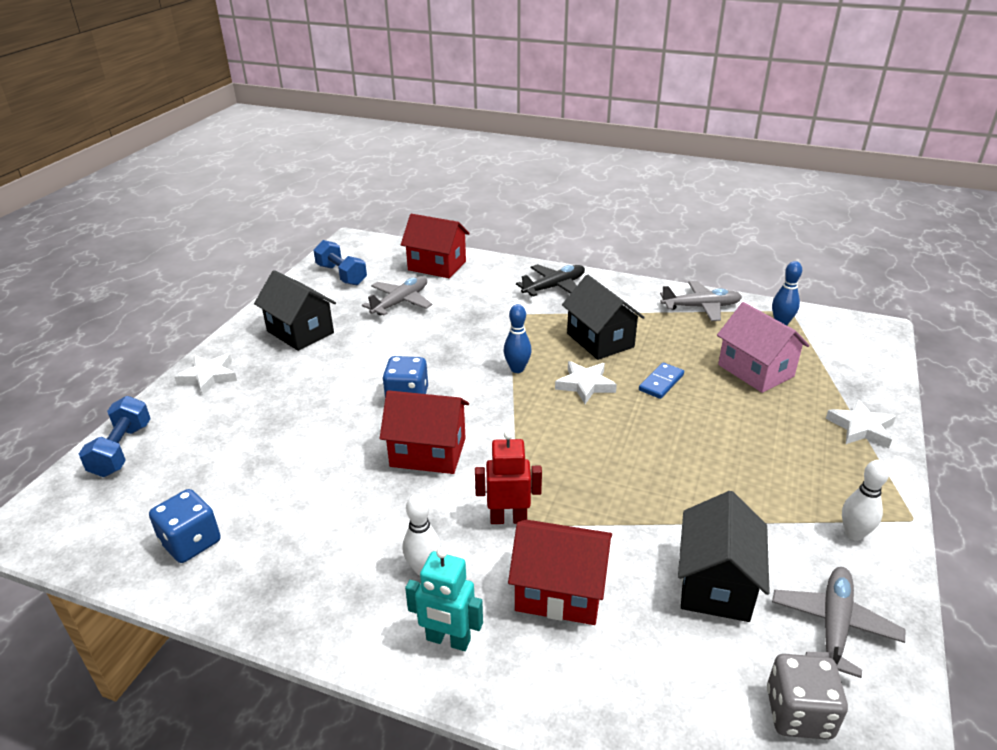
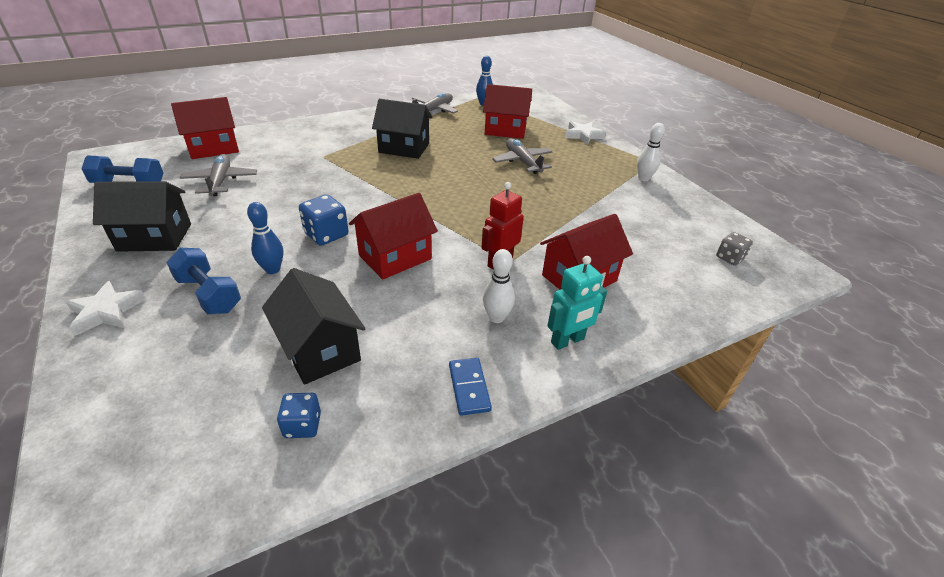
camera: 50 degrees left, 5 degrees up
blue dumbbell [79,396,151,477] -> blue dumbbell moved to [166,248,241,314]
blue dice [149,489,221,563] -> blue dice [277,393,321,438], size x0.65
blue bowling pin [504,304,532,373] -> blue bowling pin moved to [247,202,283,274]
black plane [516,264,585,297] -> none
white star [555,361,617,404] -> none
blue domino [639,363,684,399] -> blue domino moved to [449,358,492,416]
black house [678,491,770,622] -> black house moved to [262,268,366,385]
pink house [717,302,810,393] -> red house [483,84,532,139]
grey dice [767,654,848,740] -> grey dice [716,232,753,265], size x0.65
grey plane [772,567,905,678] -> grey plane moved to [492,138,552,174]

